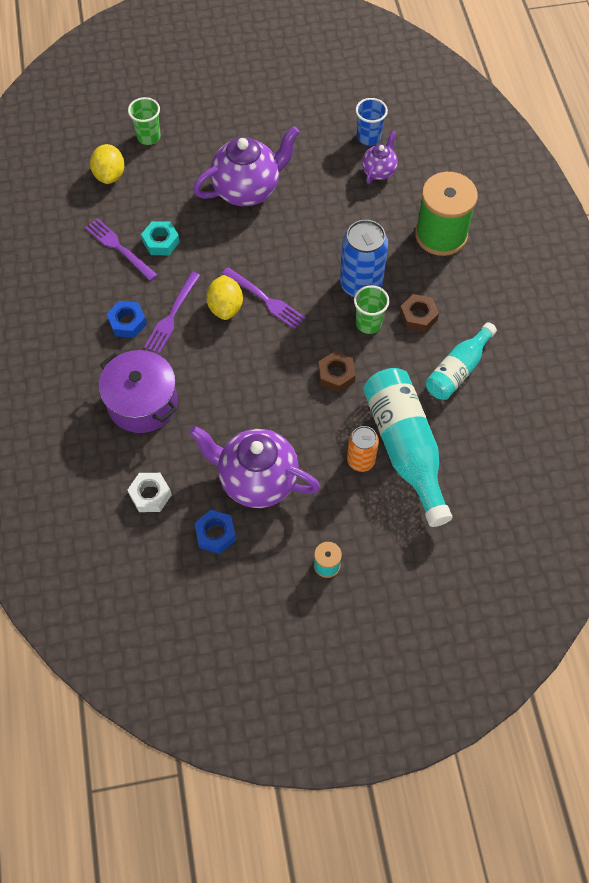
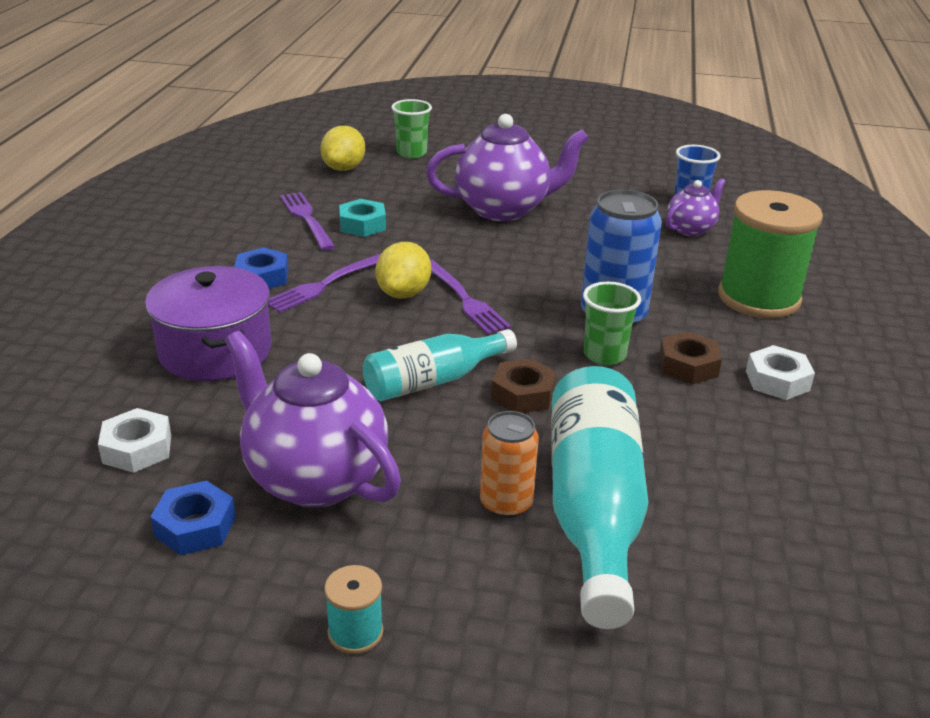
camera: 20 degrees right, 30 degrees down
turquoise bottle [426,322,497,400] -> turquoise bottle moved to [363,329,517,401]
none -> white nut [746,345,815,400]

